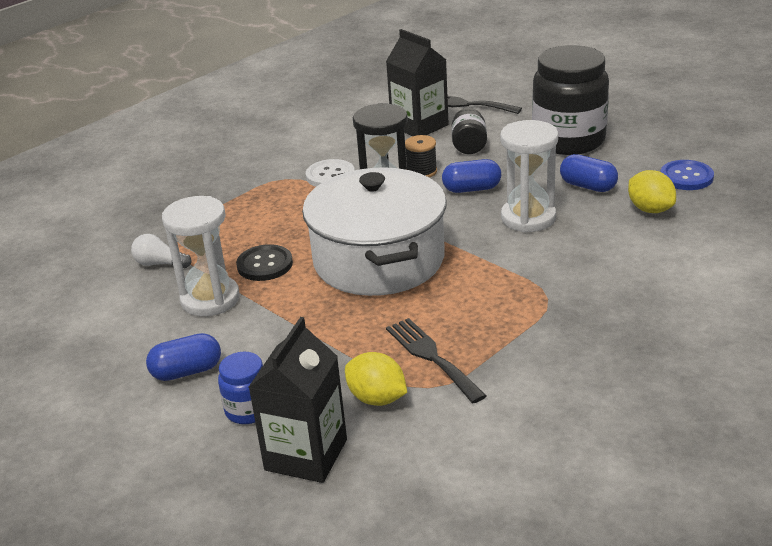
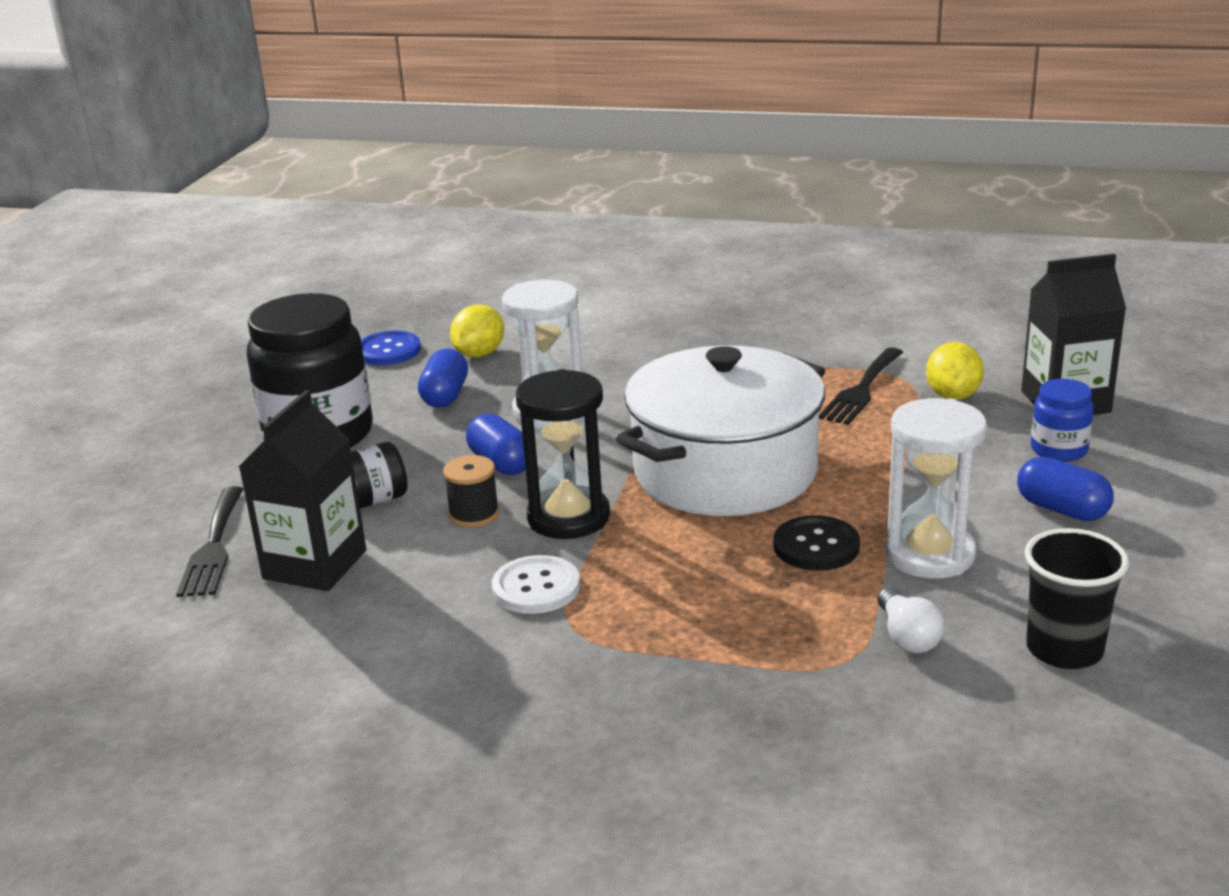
camera: 120 degrees left, 5 degrees down
none -> black cup [1025,528,1129,669]

